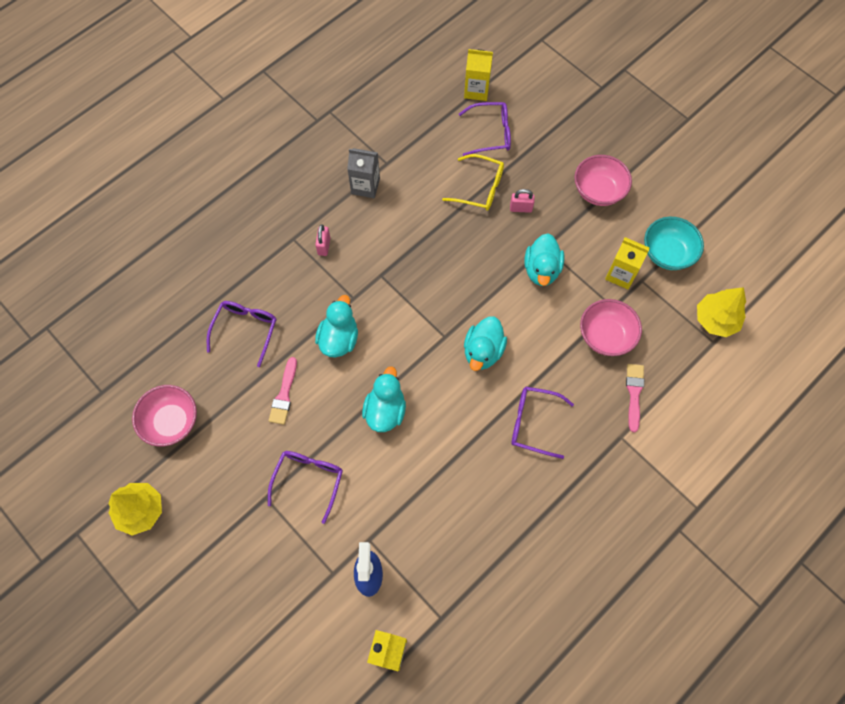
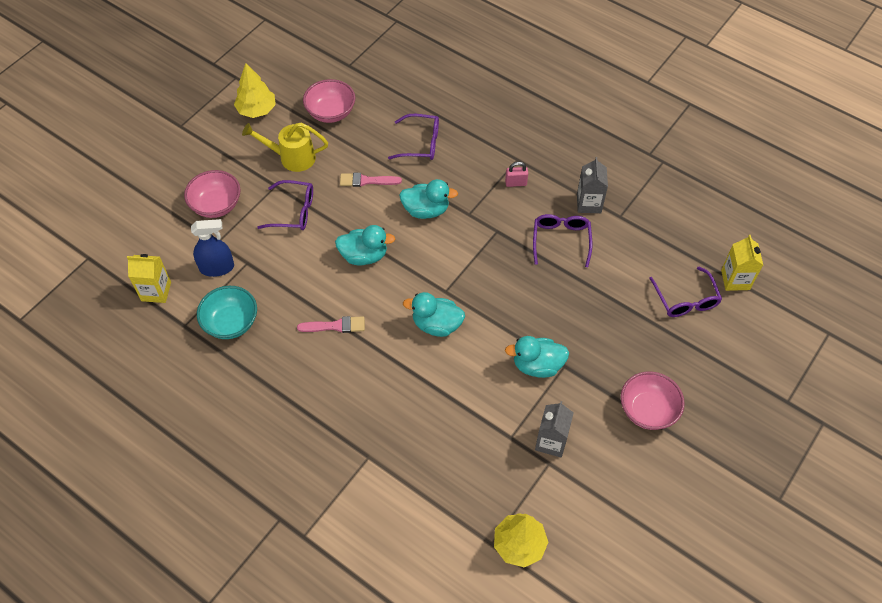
camera: 80 degrees right, 10 degrees down
yellow glasses [442,154,504,211] -> none
pink padlock [510,189,535,213] -> none
purple glasses [511,386,574,459] -> purple glasses moved to [533,214,592,267]
pink bowl [580,299,642,356] -> pink bowl moved to [184,170,240,218]
yellow carton [605,237,649,289] -> grey carton [535,401,574,457]
pink brush [626,364,644,432] -> pink brush moved to [297,316,365,333]
turquoise bowl [644,217,704,270] -> turquoise bowl moved to [197,286,257,339]
none -> yellow watering can [242,123,328,172]

